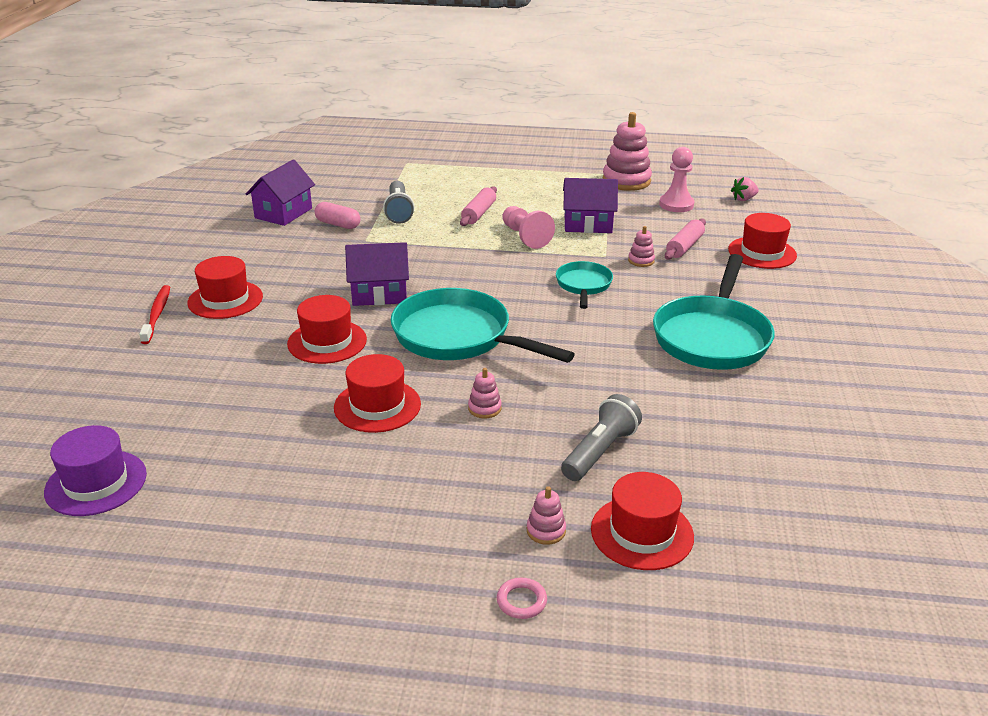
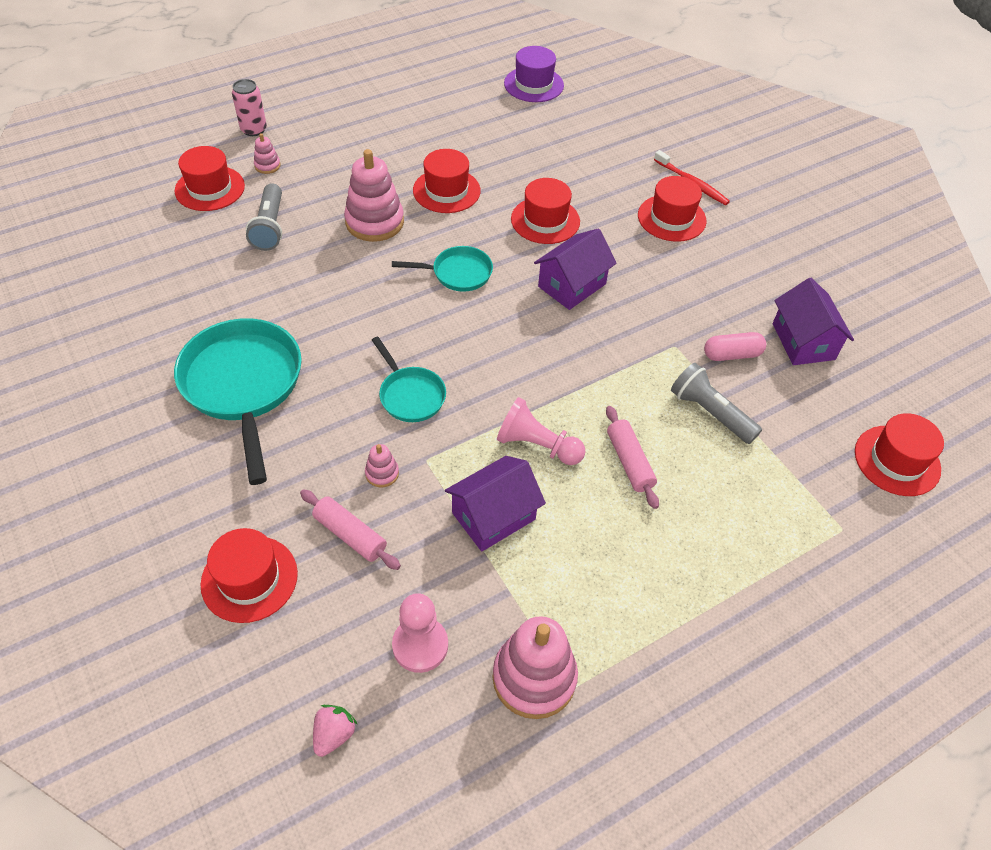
camera: 140 degrees right, 20 degrees up
turquoise pan [391,288,575,363] -> turquoise pan [392,246,493,292], size x0.53
pink stacking toy [468,368,502,418] -> pink stacking toy [344,149,404,242], size x2.16
pink ring [497,578,547,619] -> pink can [232,79,267,136]
pink rolling pin [665,219,706,260] -> pink rolling pin turned 45 degrees counterclockwise [300,489,401,570]
none -> red hat [855,413,944,496]

